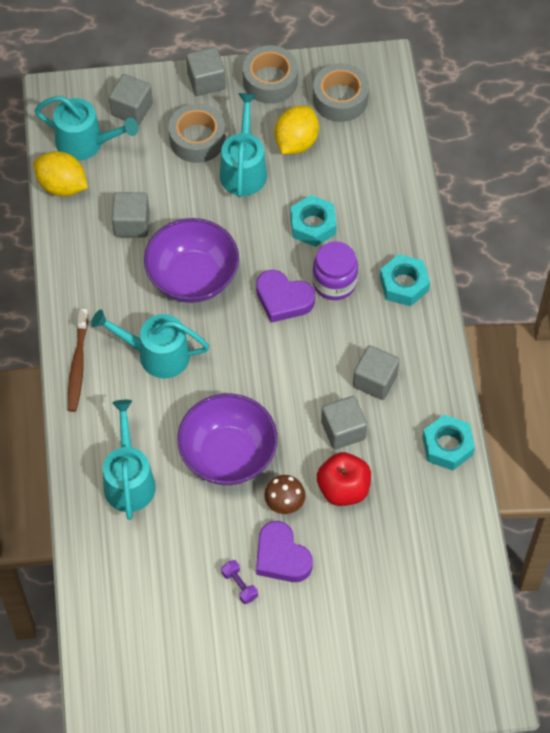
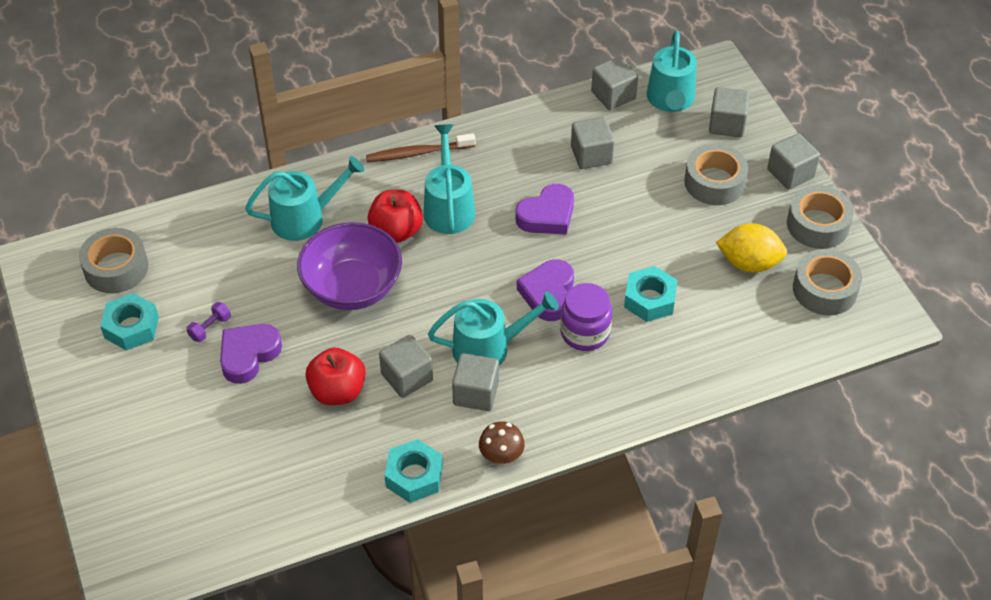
camera: 75 degrees right, 10 degrees down
yellow lemon [33,151,88,197] -> grey cube [591,56,638,110]
purple bowl [144,218,239,303] -> purple heart [515,184,574,235]
turquoise watering can [220,93,267,197] -> turquoise watering can moved to [428,291,559,366]
brown mushroom [264,475,305,514] -> brown mushroom moved to [479,421,525,465]
turquoise nut [380,254,430,306] -> turquoise nut moved to [100,293,159,351]
none -> grey tape [79,228,148,293]
none -> red apple [368,190,423,243]

